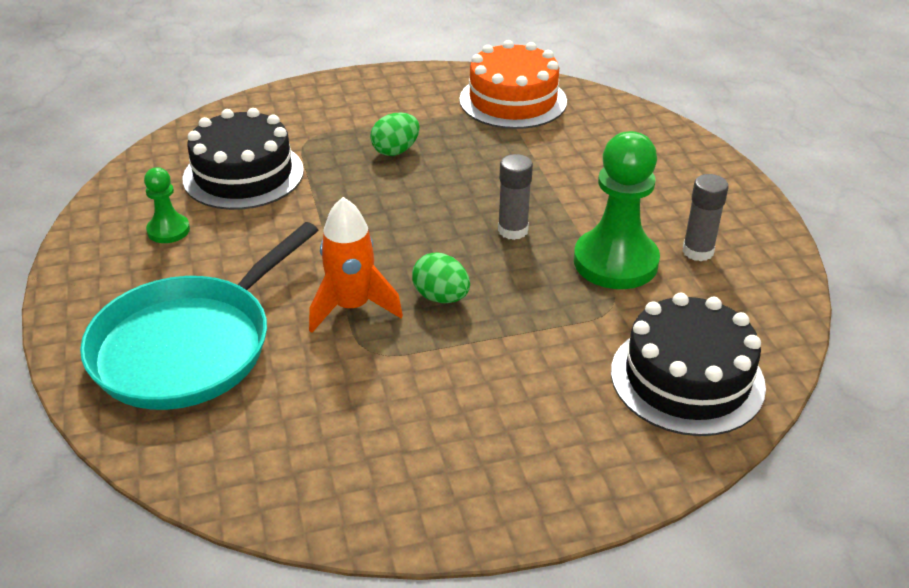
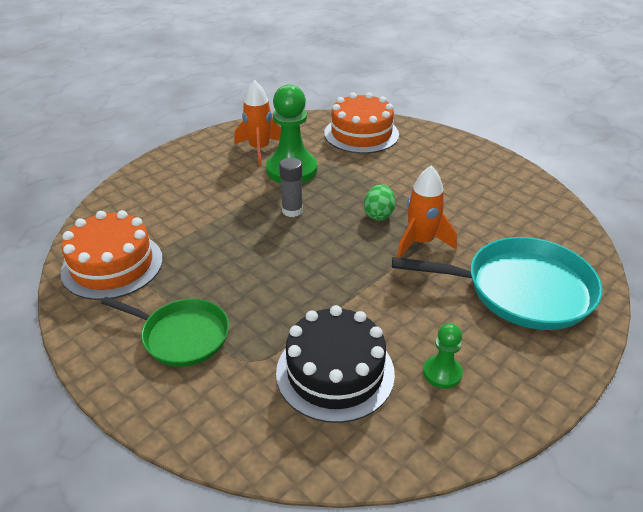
camera: 120 degrees left, 0 degrees up
green egg [370,113,420,156] -> none
black cake [611,293,766,436] -> orange cake [324,92,399,153]
grey glue stick [682,174,729,261] -> orange rocket [234,80,281,165]
none -> green pan [101,297,229,367]

